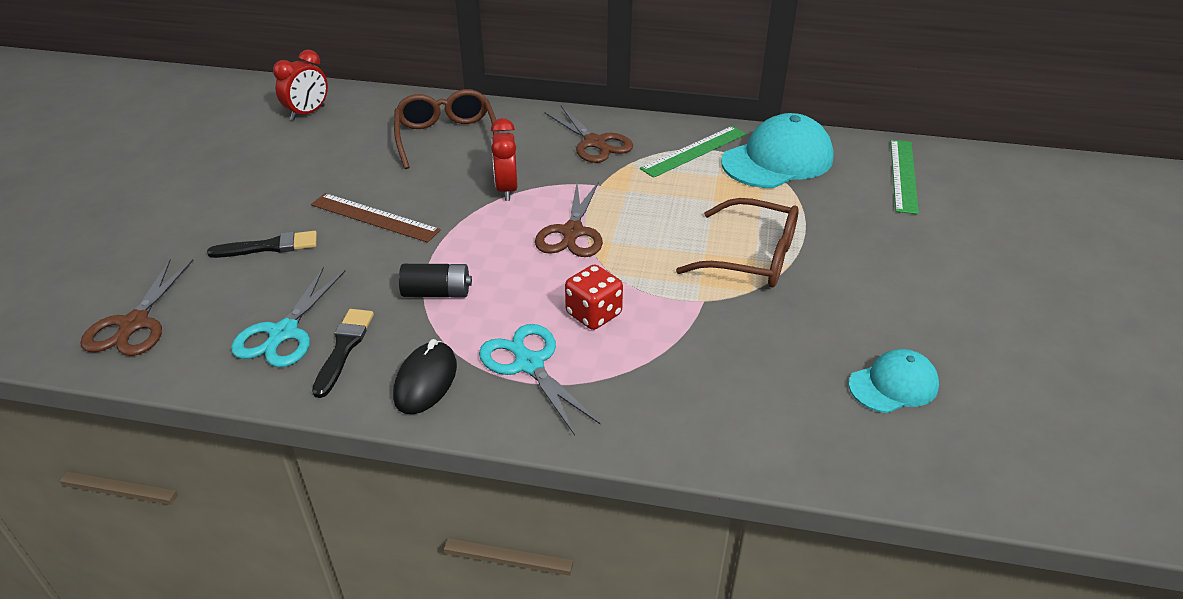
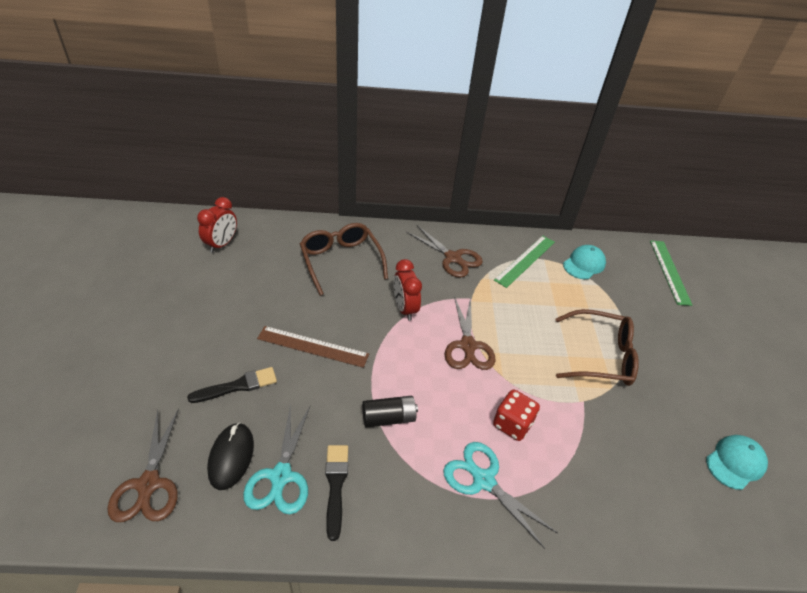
camera: 15 degrees left, 5 degrees up
black mouse [393,339,457,414] -> black mouse moved to [207,422,254,490]
turquoise cap [721,113,834,188] -> turquoise cap [563,245,606,279], size x0.57

